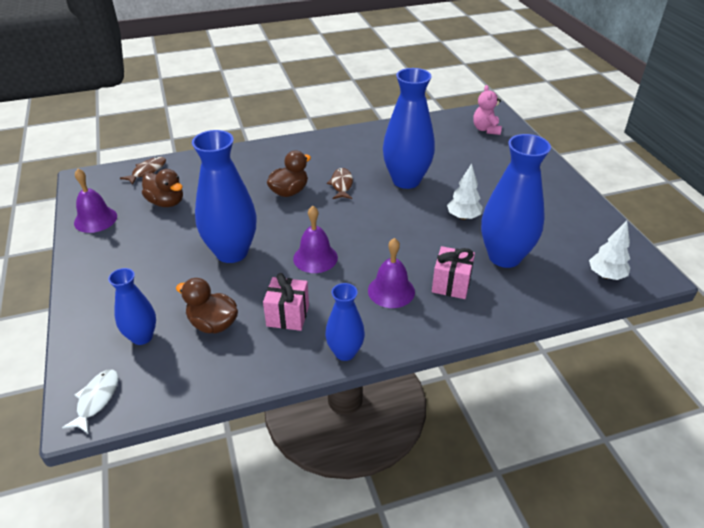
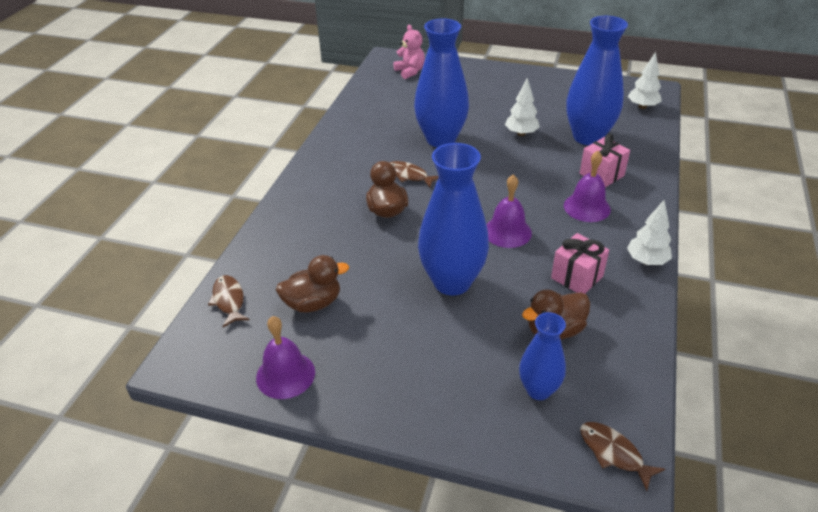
camera: 55 degrees left, 0 degrees up
white fish [62,369,118,433] -> brown fish [580,422,665,491]
blue vase [325,283,365,361] -> white tree [627,199,672,265]
pink teddy bear [473,85,502,135] -> pink teddy bear turned 150 degrees counterclockwise [393,25,425,79]

